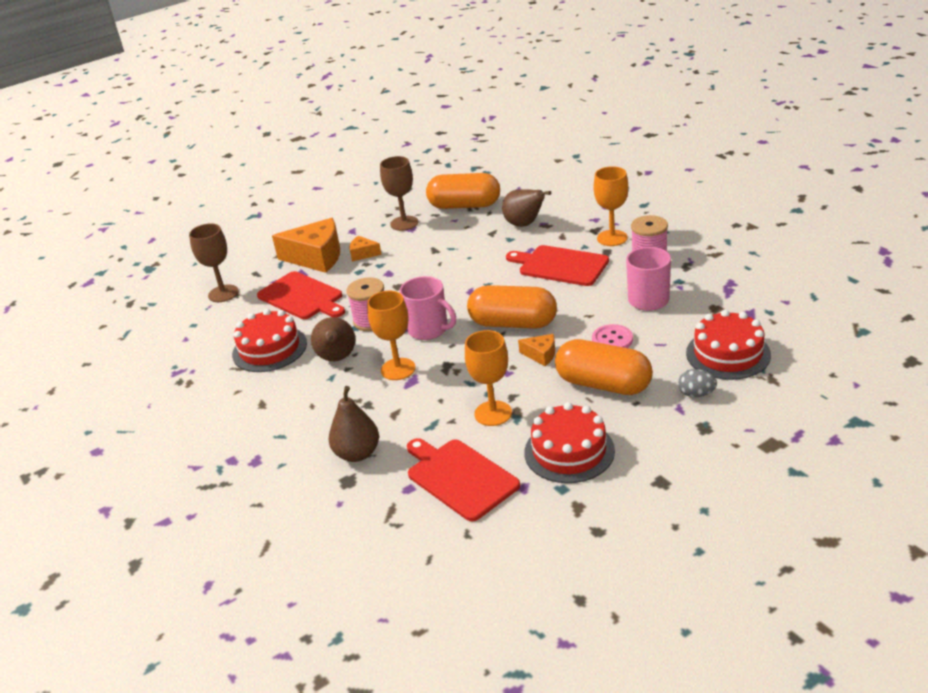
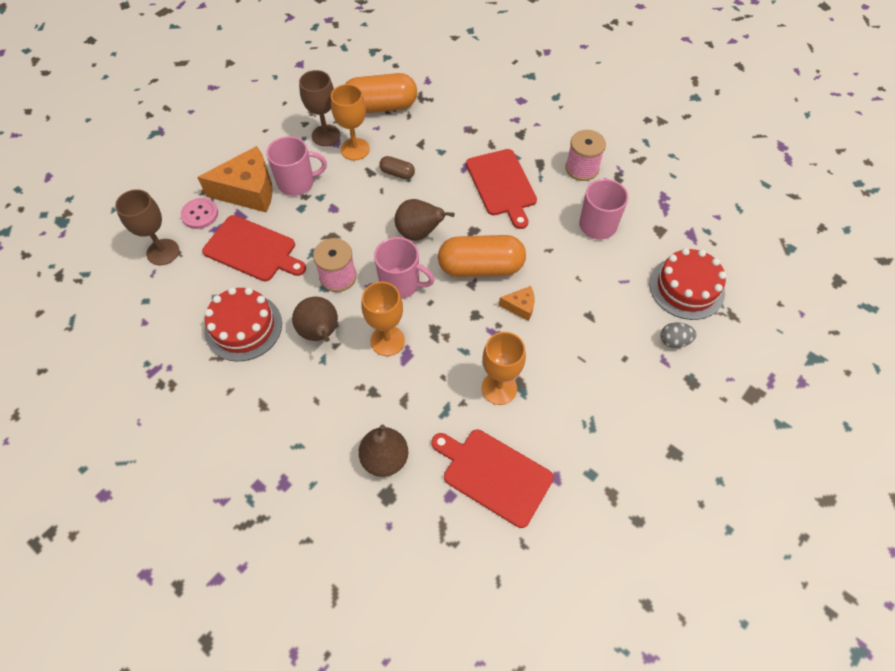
camera: 20 degrees left, 25 degrees up
orange cheese [349,236,382,262] -> pink mug [266,136,327,196]
brown pear [502,189,551,227] -> brown pear moved to [395,199,455,241]
red cutting board [506,245,609,286] -> red cutting board turned 120 degrees counterclockwise [466,149,537,229]
red cake [524,402,615,483] -> none
orange capsule [555,339,653,395] -> none
pink button [592,324,633,348] -> pink button moved to [181,198,218,229]
orange goblet [594,166,628,246] -> orange goblet moved to [331,84,370,160]
none -> brown capsule [379,156,415,179]

